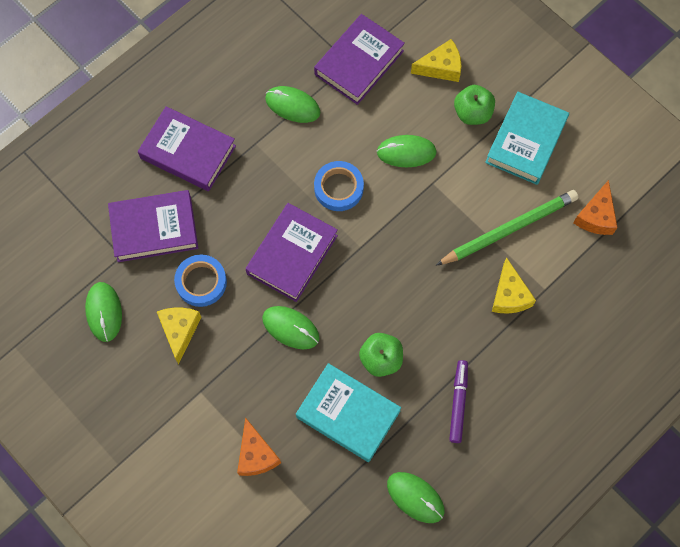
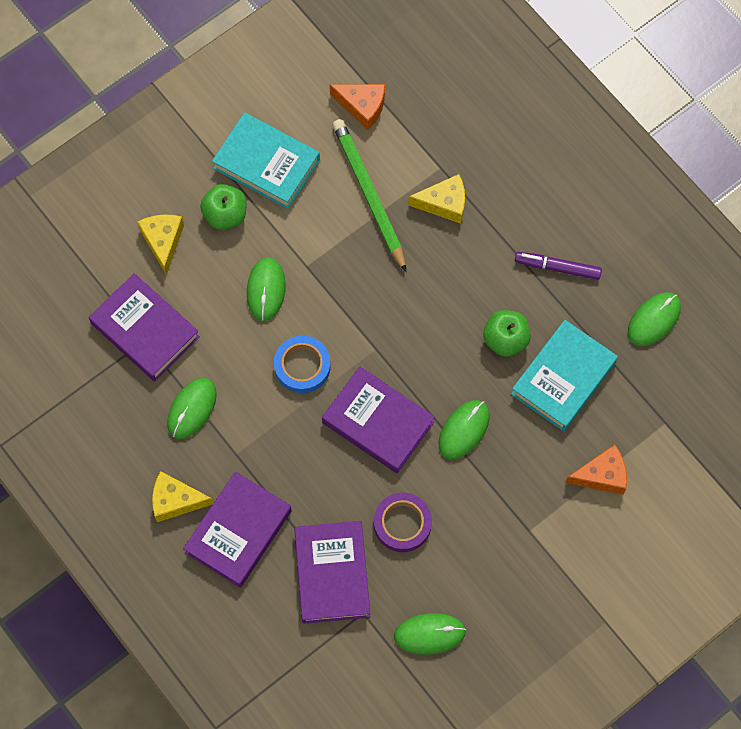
camera: 85 degrees left, 0 degrees up
yellow cheese [157,308,202,364] -> yellow cheese moved to [152,471,213,522]
blue tape [174,254,227,307] -> purple tape [374,492,432,552]

